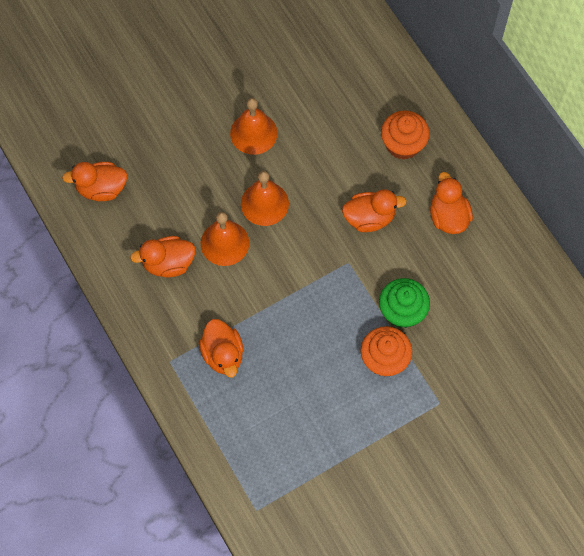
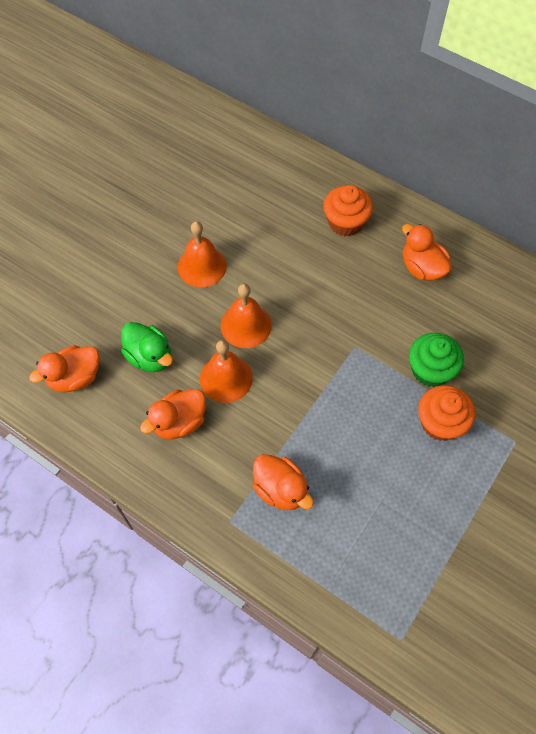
camera: 25 degrees left, 5 degrees down
orange duck [342,189,407,232] -> none
none -> green duck [121,322,173,372]

